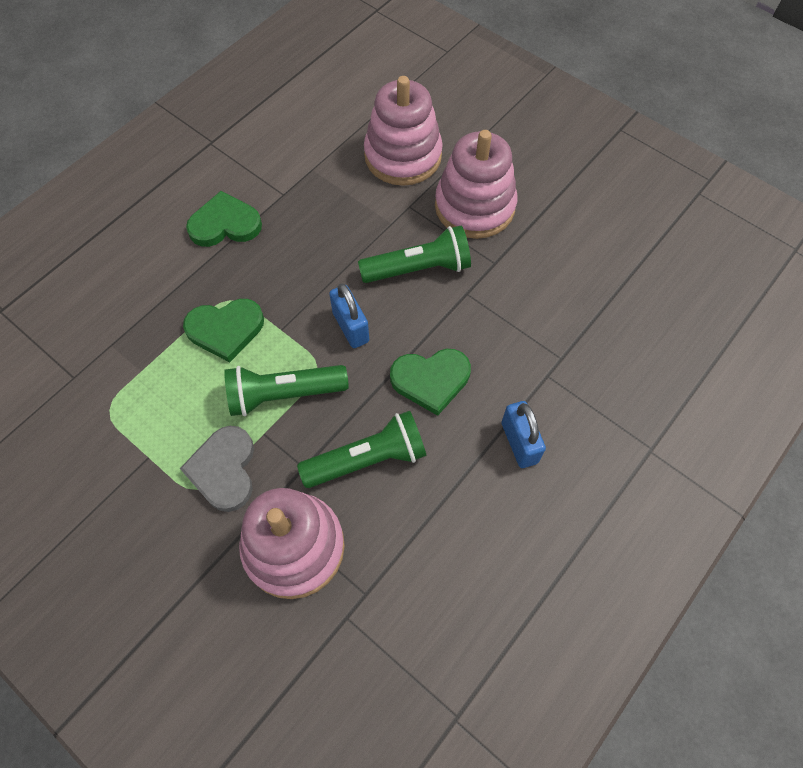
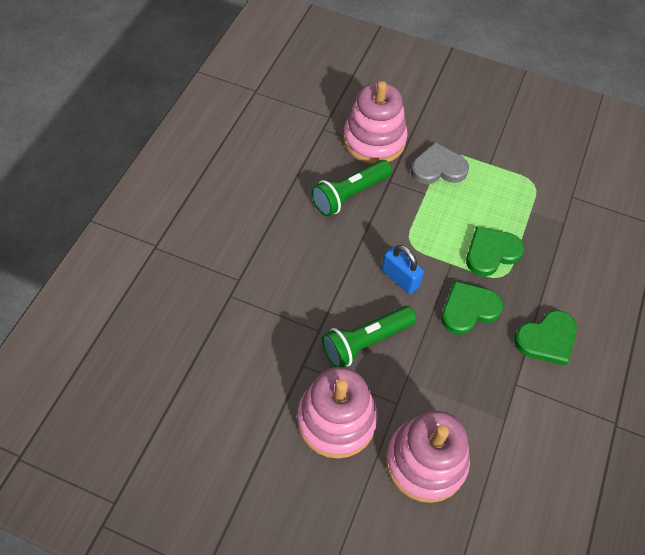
camera: 160 degrees right, 5 degrees down
grey heart [180,426,254,512] -> grey heart turned 75 degrees counterclockwise [411,142,469,184]
green flashlight [224,365,349,416] -> none
green heart [390,349,471,416] -> green heart moved to [441,281,503,335]
blue padlock [501,401,546,468] -> none

